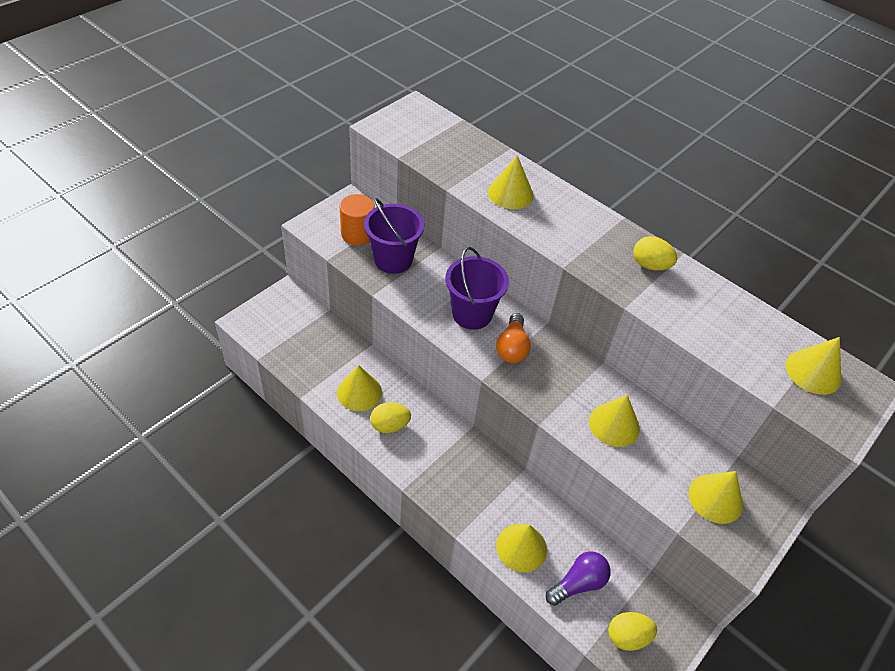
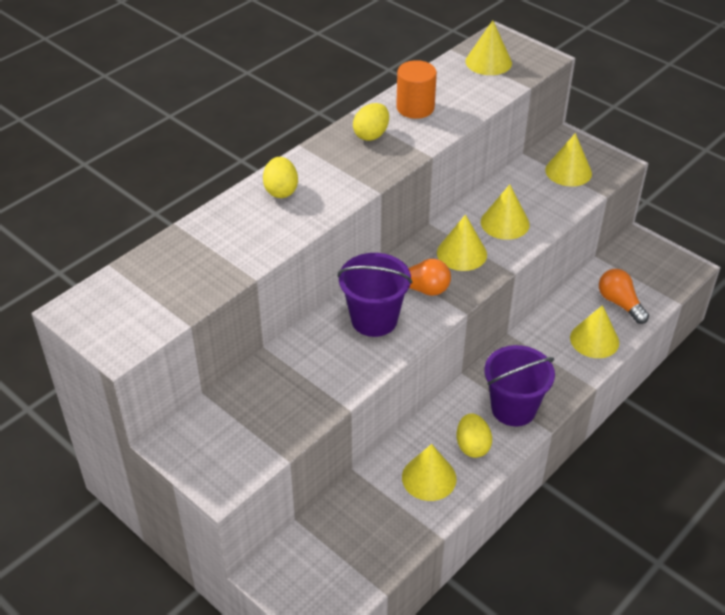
camera: 85 degrees left, 5 degrees down
orange cylinder [340,194,374,245] -> orange cylinder moved to [396,60,437,119]
purple bucket [364,198,424,274] -> purple bucket moved to [484,345,555,426]
yellow cone [488,155,534,209] -> yellow cone moved to [437,214,487,271]
purple light bulb [546,551,611,606] -> orange light bulb [599,269,649,324]
yellow egg [608,612,657,651] -> yellow egg moved to [263,157,298,198]

